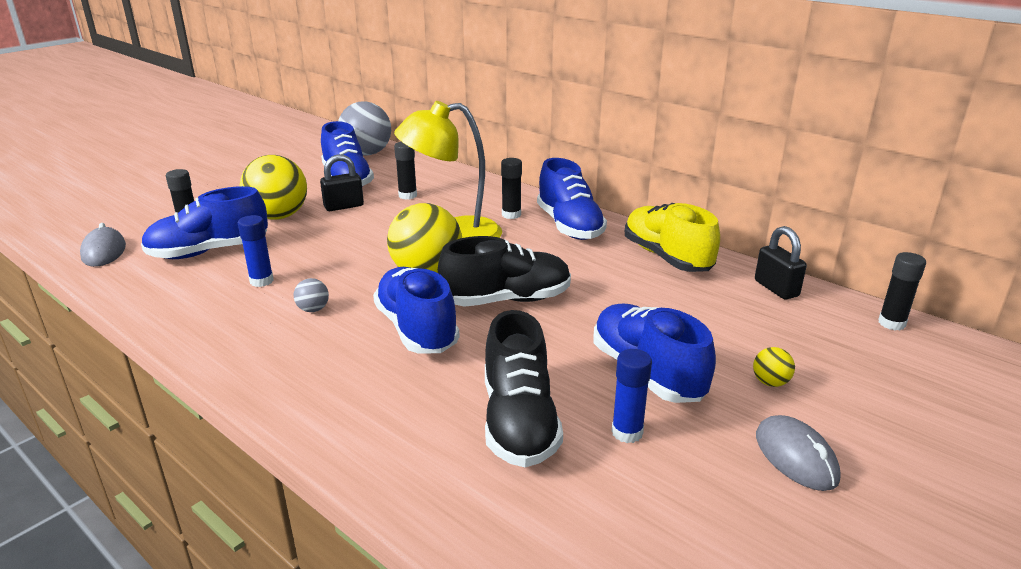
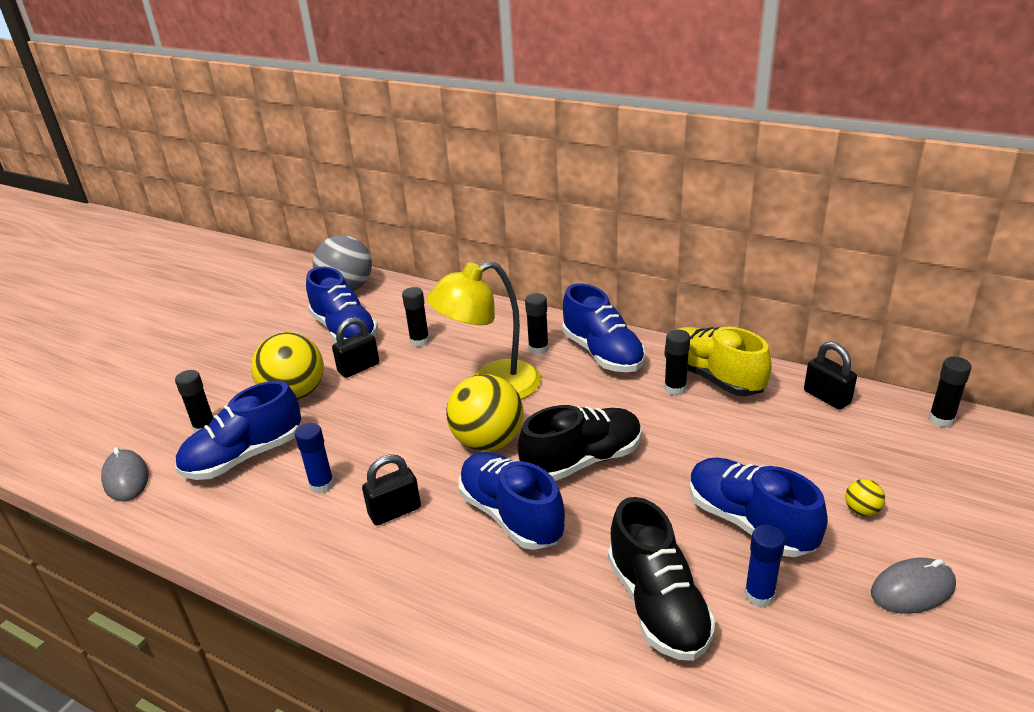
camera: 10 degrees left, 5 degrees up
grey ball [293,278,329,312] -> black padlock [362,454,421,525]
grey mouse [756,415,841,491] -> grey mouse turned 75 degrees counterclockwise [871,558,956,614]
none -> black glue stick [664,330,690,395]

